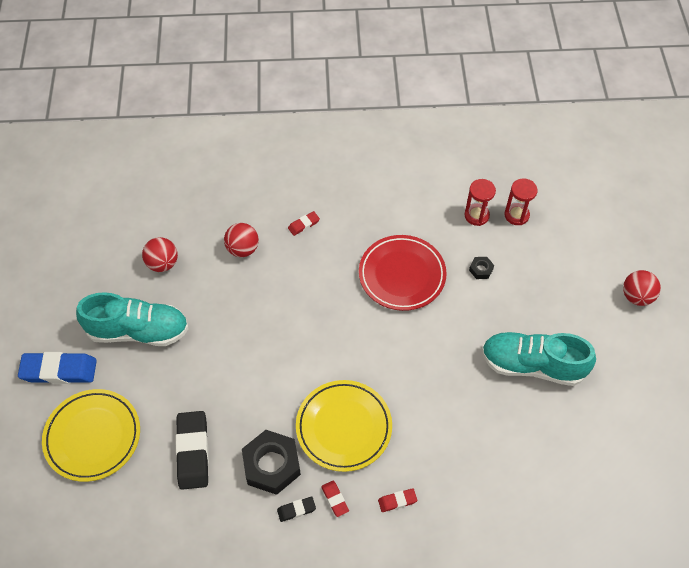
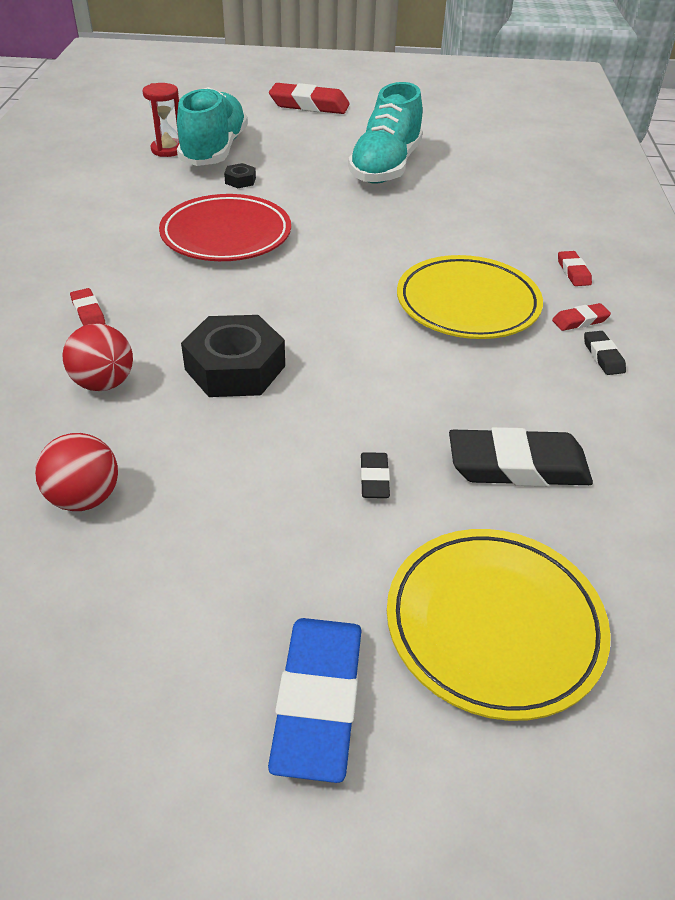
camera: 85 degrees left, 15 degrees down
turquoise shoe [76,292,189,346] -> turquoise shoe moved to [177,87,248,166]
black nut [242,430,301,495] -> black nut moved to [181,315,285,397]
red hourglass [464,179,496,226] -> none
red ball [623,270,661,306] -> red eraser [269,83,350,114]
none -> black eraser [360,452,390,498]

